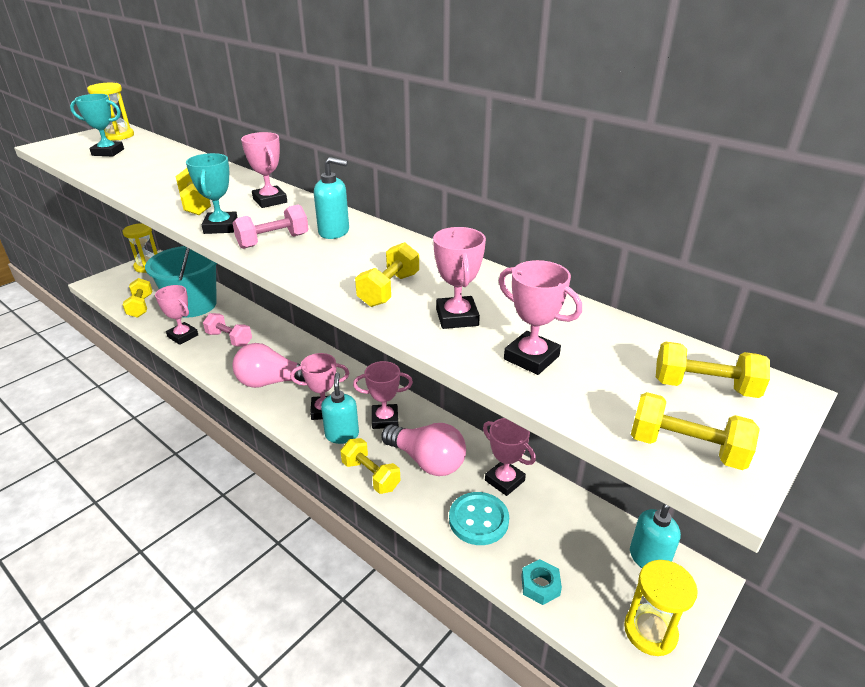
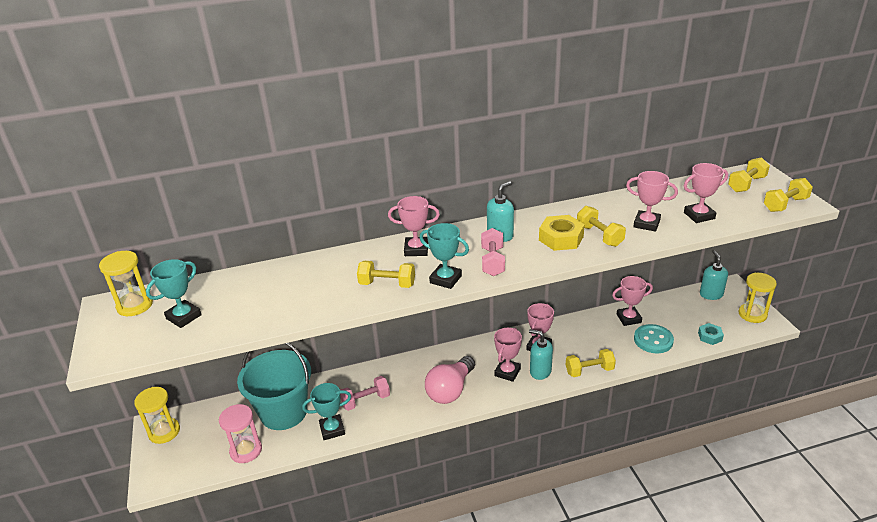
camera: 55 degrees left, 0 degrees up
yellow dumbbell [123,278,152,318] -> pink hourglass [219,404,262,463]
pink trophy [155,285,198,345] -> turquoise trophy [302,383,351,440]
pink light bulb [381,423,466,476] -> none
none -> yellow nut [539,215,585,251]

